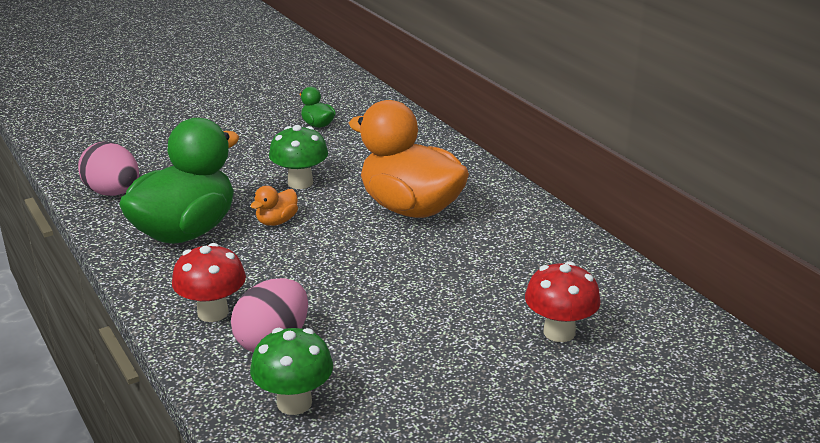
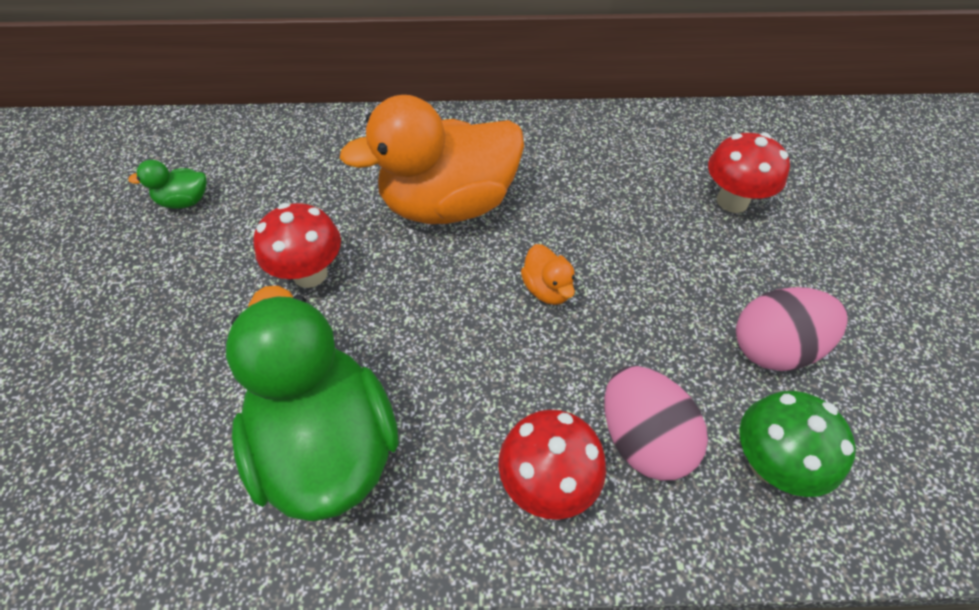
camera: 60 degrees left, 25 degrees up
pink egg [78,142,139,196] -> pink egg moved to [736,287,848,371]
orange duck [251,186,298,226] -> orange duck moved to [521,244,575,305]
green mushroom [269,125,328,189] -> red mushroom [253,203,341,288]

